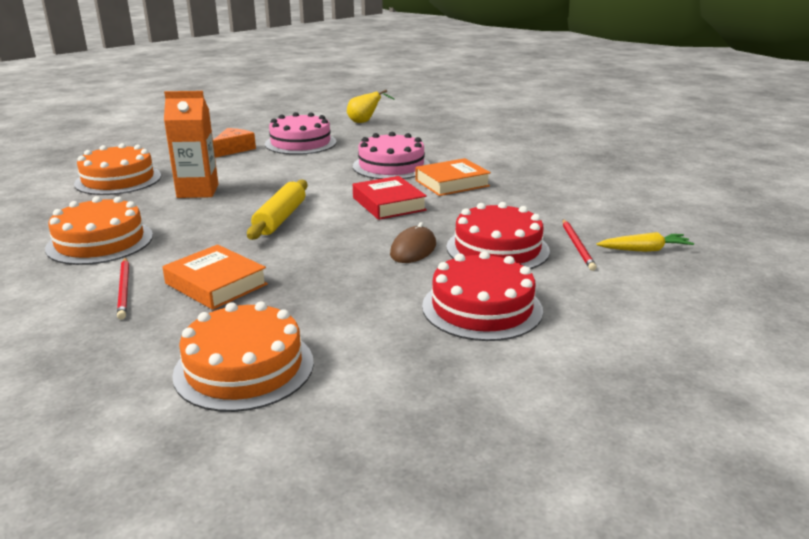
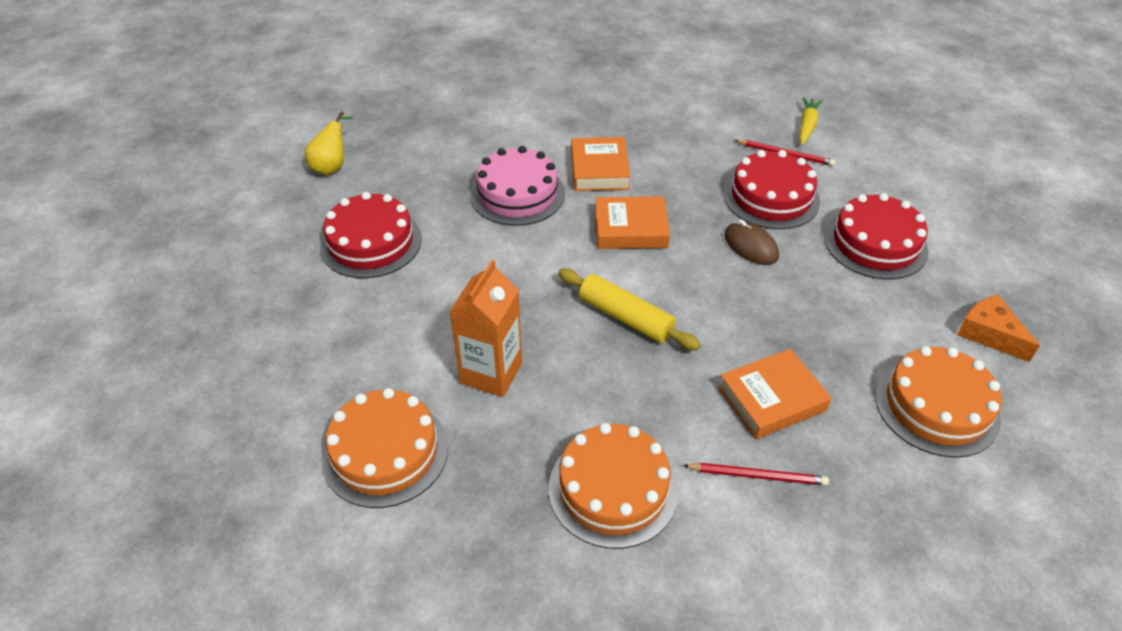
camera: 65 degrees left, 20 degrees up
orange cheese [213,128,256,158] -> orange cheese moved to [957,295,1040,362]
pink cake [265,112,336,155] -> red cake [320,192,422,278]
red book [353,176,427,220] -> orange book [595,196,670,249]

